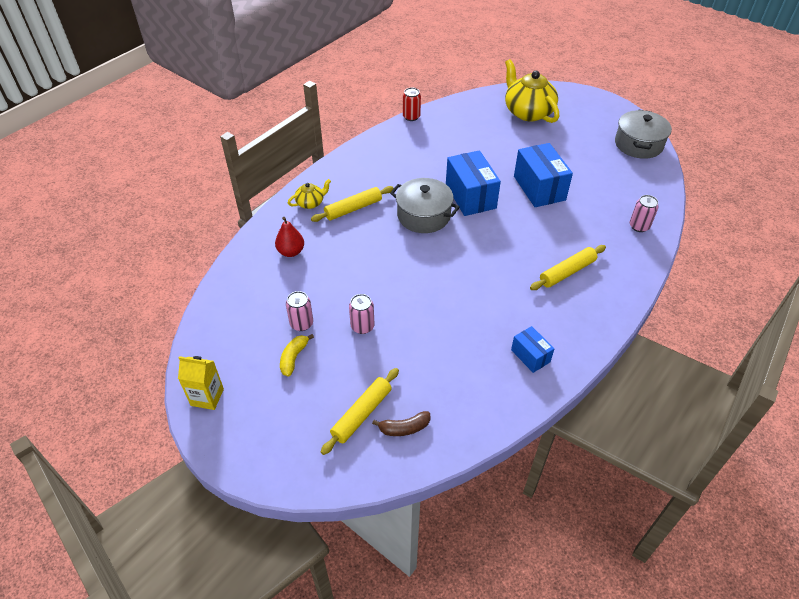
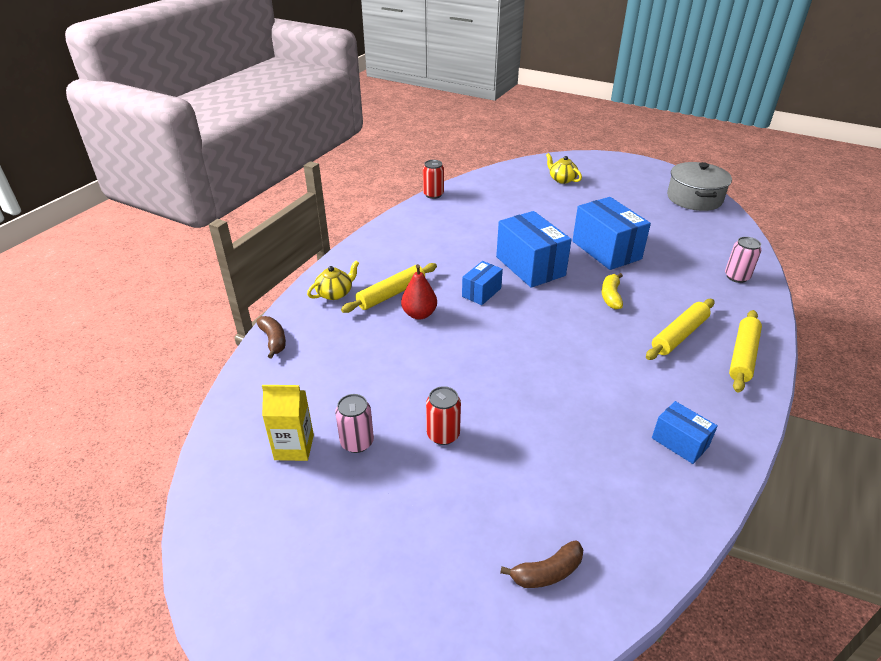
camera: 10 degrees left, 10 degrees down
yellow carton [178,356,224,410] -> yellow carton moved to [262,385,314,461]
red pear [275,217,304,257] -> red pear moved to [401,264,437,320]
yellow banana [280,334,314,377] -> yellow banana moved to [602,273,623,309]
yellow rolling pin [321,368,399,455] -> yellow rolling pin moved to [729,310,762,393]
pink can [349,294,374,334] -> red can [426,386,461,445]
grey pot [390,178,460,233] -> blue box [462,261,503,305]
yellow teapot [505,59,559,123] -> yellow teapot [546,153,582,184], size x0.48
none -> brown banana [256,316,286,359]

